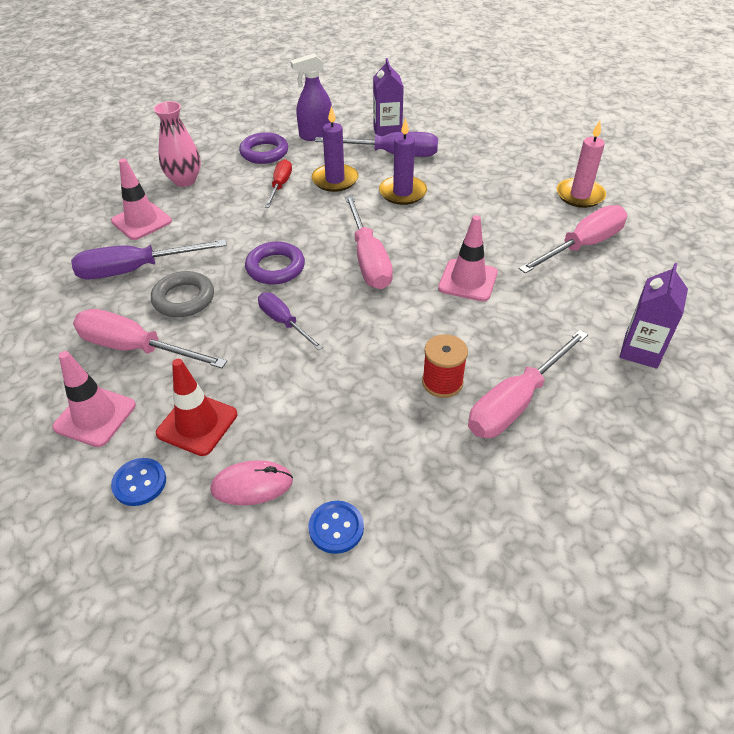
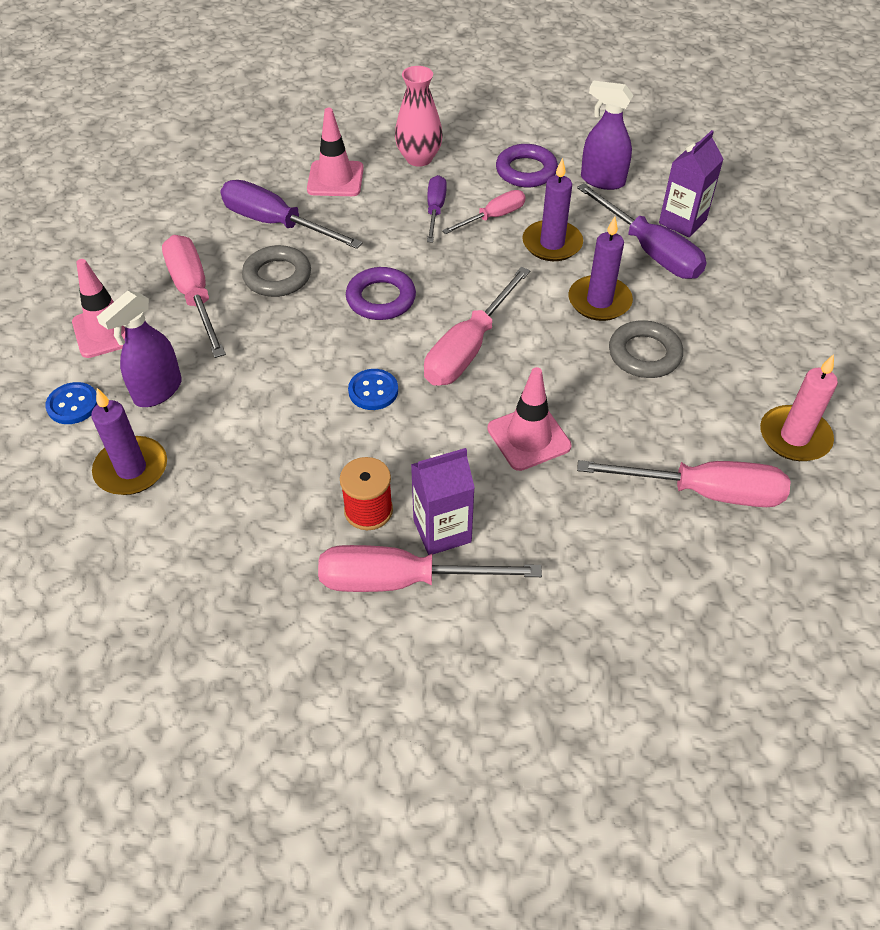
camera: 45 degrees right, 5 degrees up
red traffic cone [156,359,237,456] -> purple spray bottle [97,291,182,407]
pink mouse [210,460,293,505] -> purple candle [91,388,167,495]
purple screwdriver [258,293,323,350] -> purple screwdriver moved to [427,175,447,242]
red screwdriver [265,159,292,208] -> pink screwdriver [442,190,525,234]
blue button [308,501,364,554] -> blue button moved to [348,369,398,410]
purple carton [620,263,688,369] -> purple carton moved to [411,448,475,555]
none -> grey ring [609,320,683,378]

